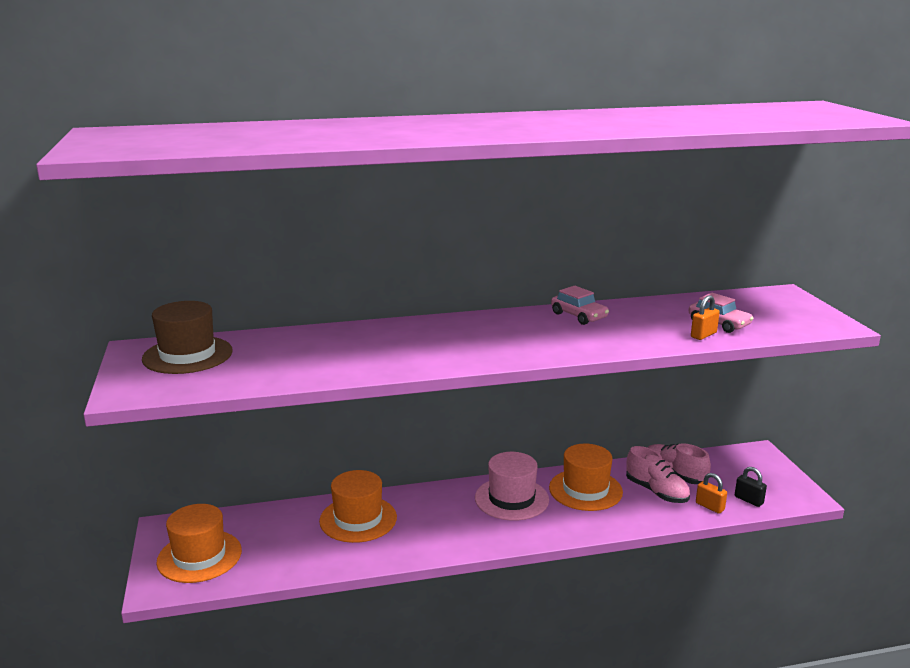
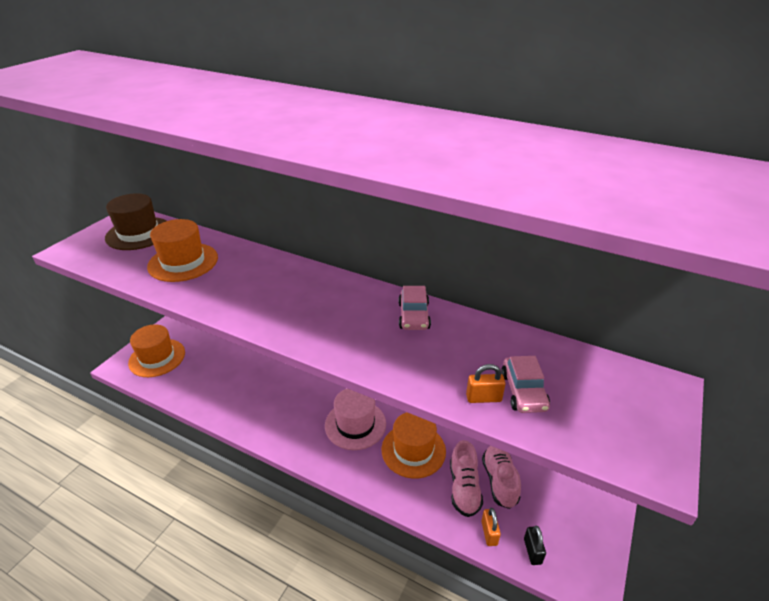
camera: 40 degrees right, 15 degrees up
orange hat [319,470,397,543] -> orange hat moved to [147,219,218,282]

